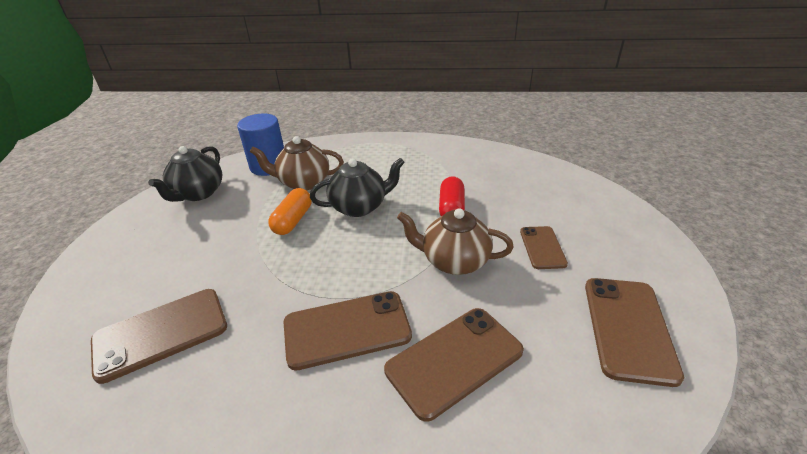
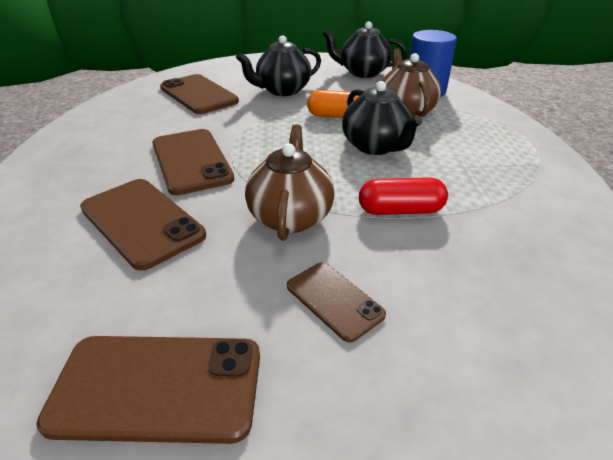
camera: 80 degrees right, 0 degrees up
brown phone [520,226,568,269] -> brown phone turned 60 degrees clockwise [287,262,386,343]
none -> black teapot [236,35,321,96]

